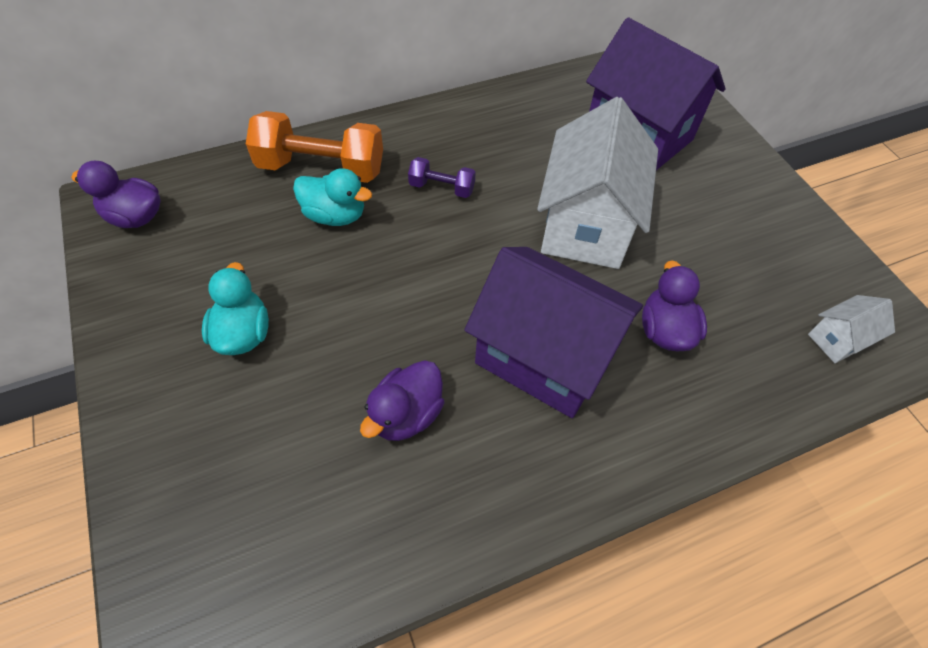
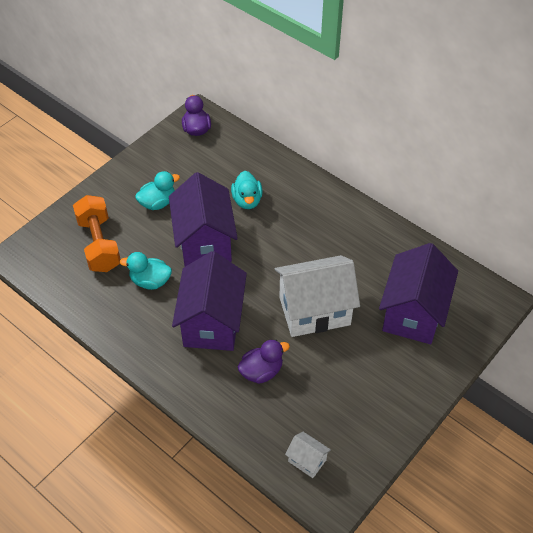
camera: 65 degrees right, 5 degrees down
orange dumbbell [246,111,383,183] -> orange dumbbell moved to [73,195,121,272]
purple duck [360,360,445,441] -> turquoise duck [120,252,172,290]
purple dumbbell [408,157,476,198] -> none
none -> purple house [169,172,238,266]

